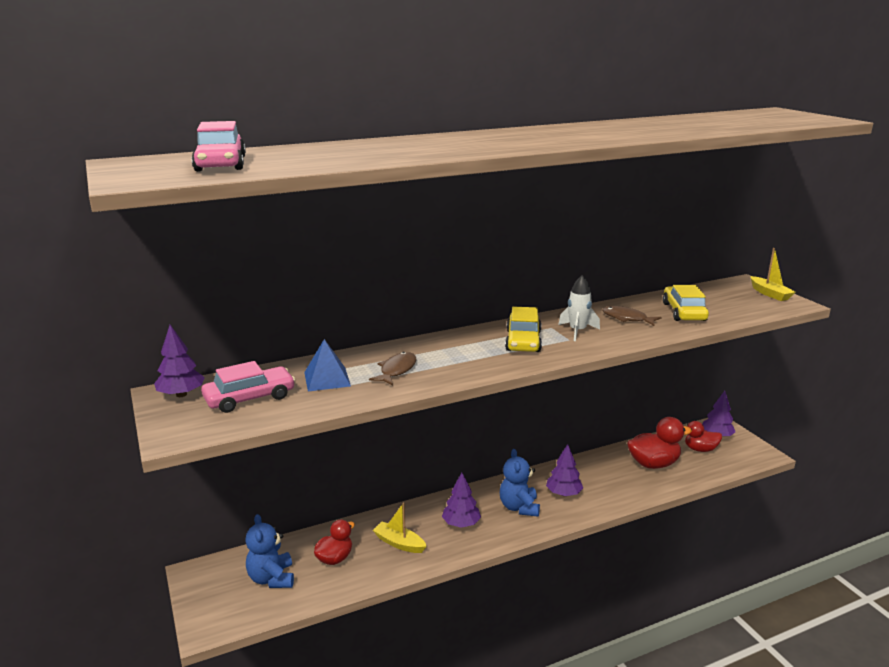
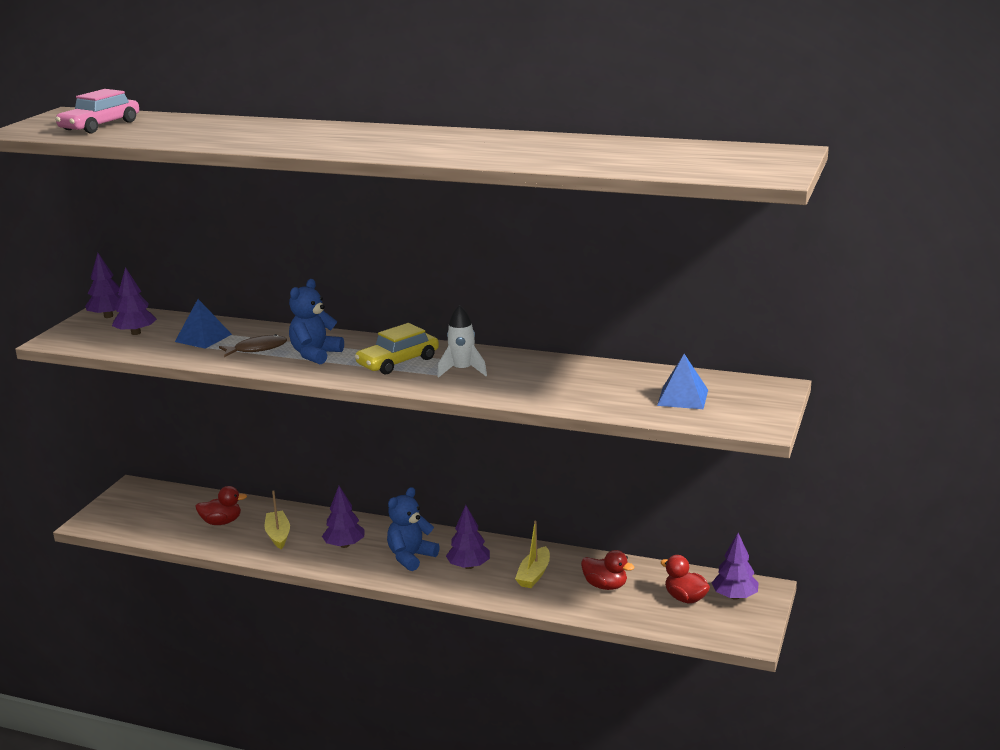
camera: 45 degrees right, 0 degrees up
pink car [201,361,295,413] -> purple tree [112,267,157,335]
blue teddy bear [245,514,294,588] -> blue teddy bear moved to [289,279,344,364]
brown fish [602,306,661,326] -> none
red duck [627,417,692,469] -> red duck [581,550,634,590], size x0.65
yellow car [663,285,709,321] -> none
yellow boat [750,248,796,301] -> yellow boat moved to [515,521,550,588]
none -> blue pyramid [657,354,708,409]

